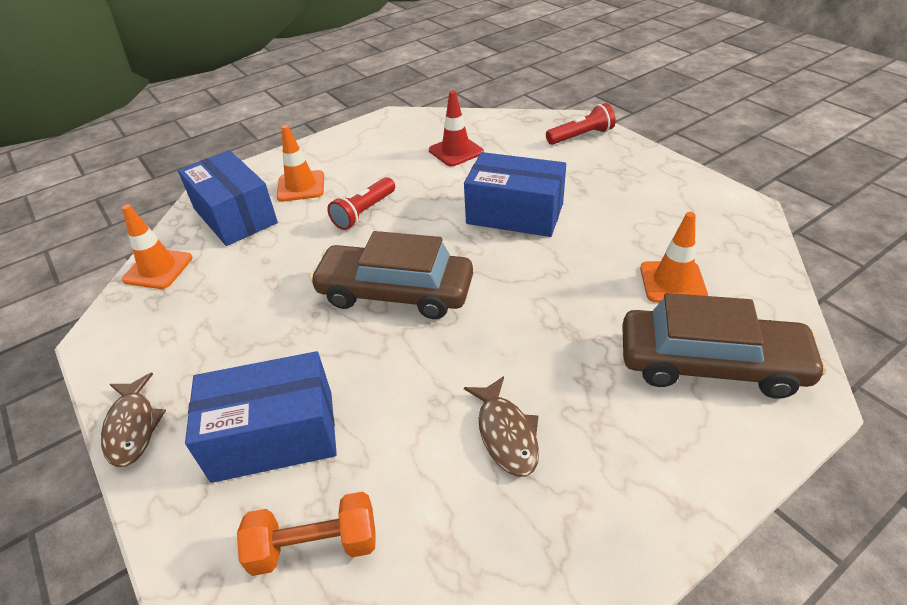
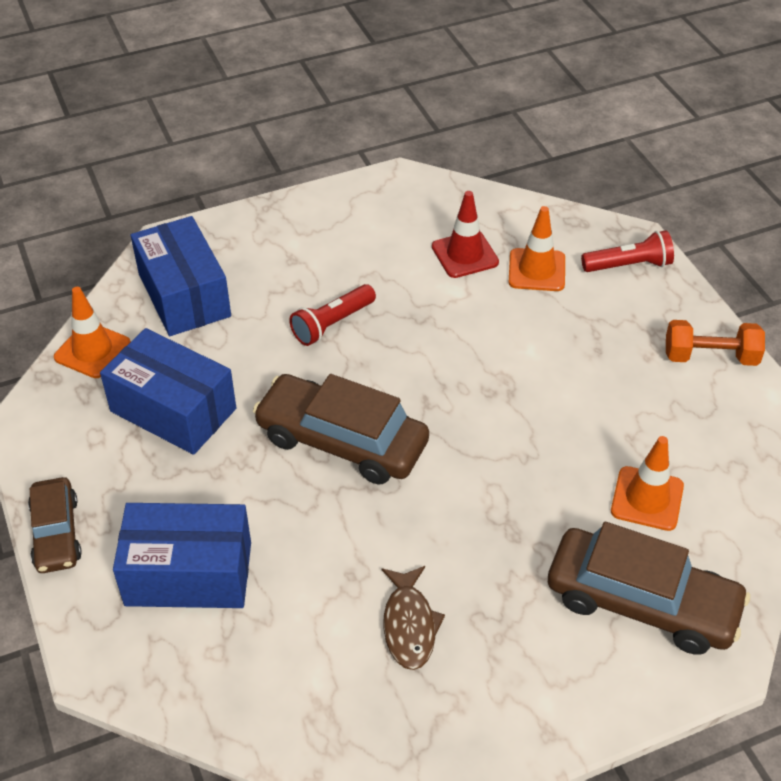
camera: 10 degrees right, 5 degrees up
brown fish [101,373,166,467] -> brown car [28,477,82,573]
orange dumbbell [237,492,376,576] -> orange dumbbell moved to [666,320,765,366]
orange traffic cone [277,125,324,202] -> orange traffic cone moved to [509,206,565,291]
blue box [464,152,566,237] -> blue box moved to [100,328,236,455]

